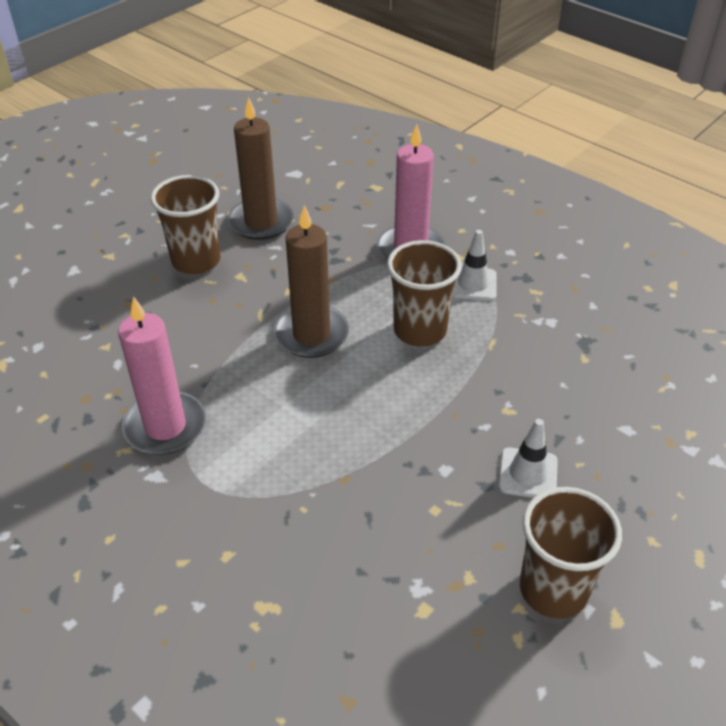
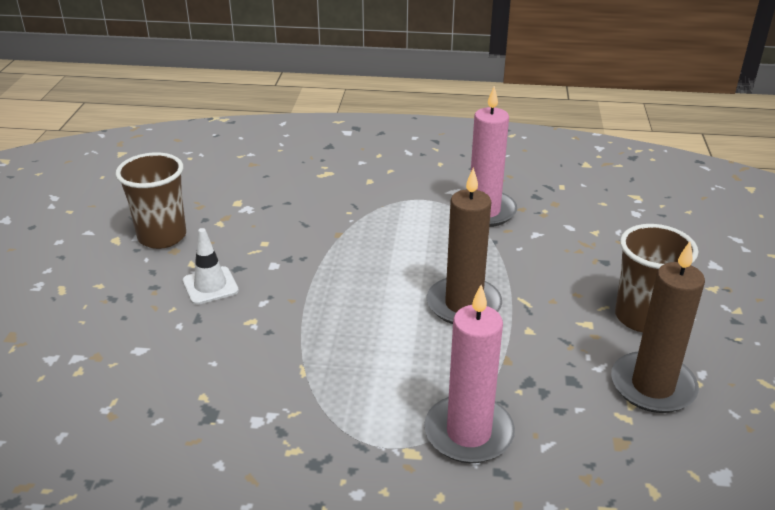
camera: 145 degrees right, 10 degrees down
brown cup [387,240,462,347] -> none
white traffic cone [452,230,497,301] -> none

